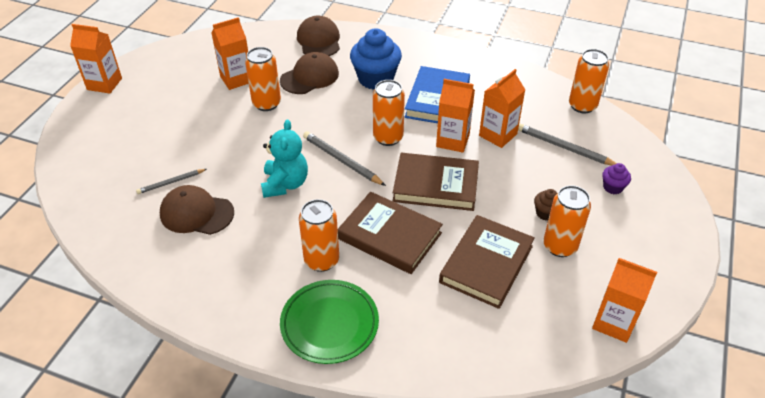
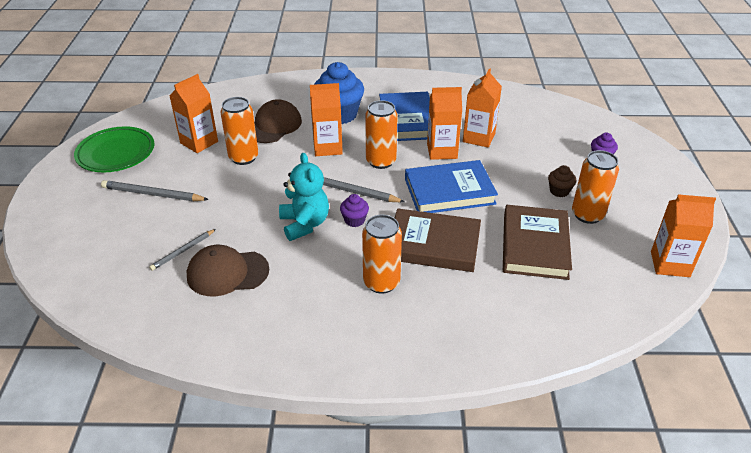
camera: 20 degrees left, 5 degrees down
orange carton [70,24,122,93] -> orange carton moved to [310,83,343,156]
green plate [280,280,379,364] -> green plate moved to [74,126,154,172]
brown cap [297,15,340,56] -> none
brown book [393,153,479,211] -> blue book [405,160,498,213]
grey pencil [518,123,617,166] -> grey pencil moved to [101,180,209,201]
orange can [569,49,609,113] -> none
none -> purple cupcake [340,194,369,227]

